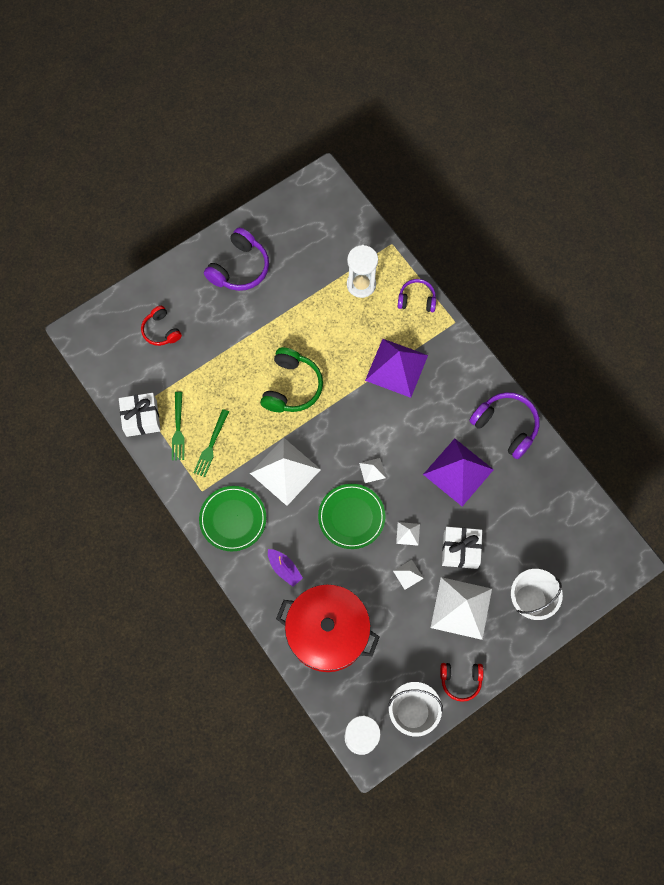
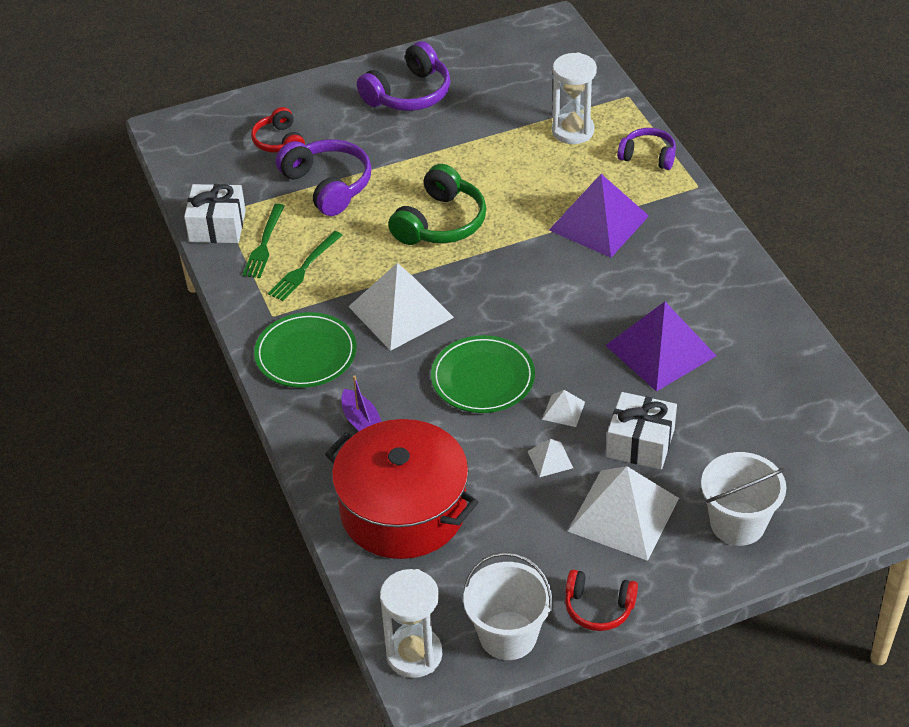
camera: 15 degrees right, 25 degrees down
white pyramid [359,458,386,483] -> none
purple headphones [469,392,540,459] -> purple headphones moved to [276,139,372,216]

